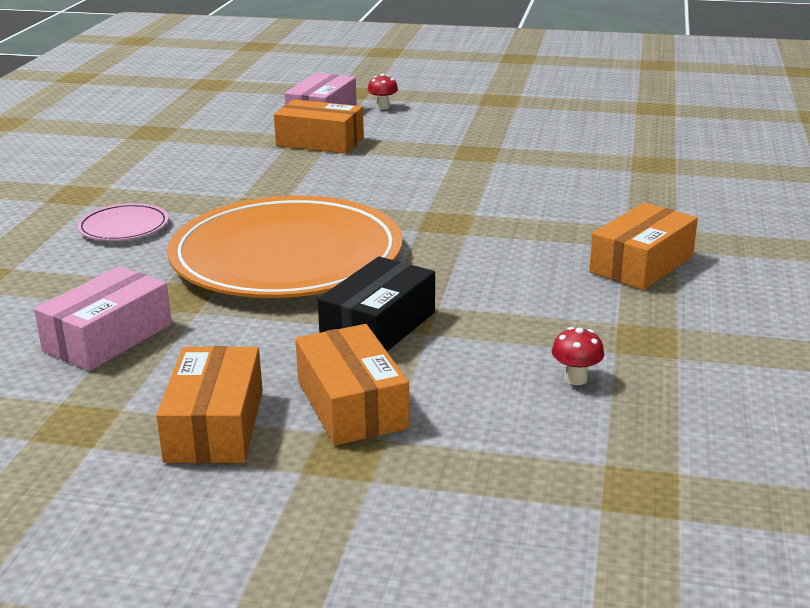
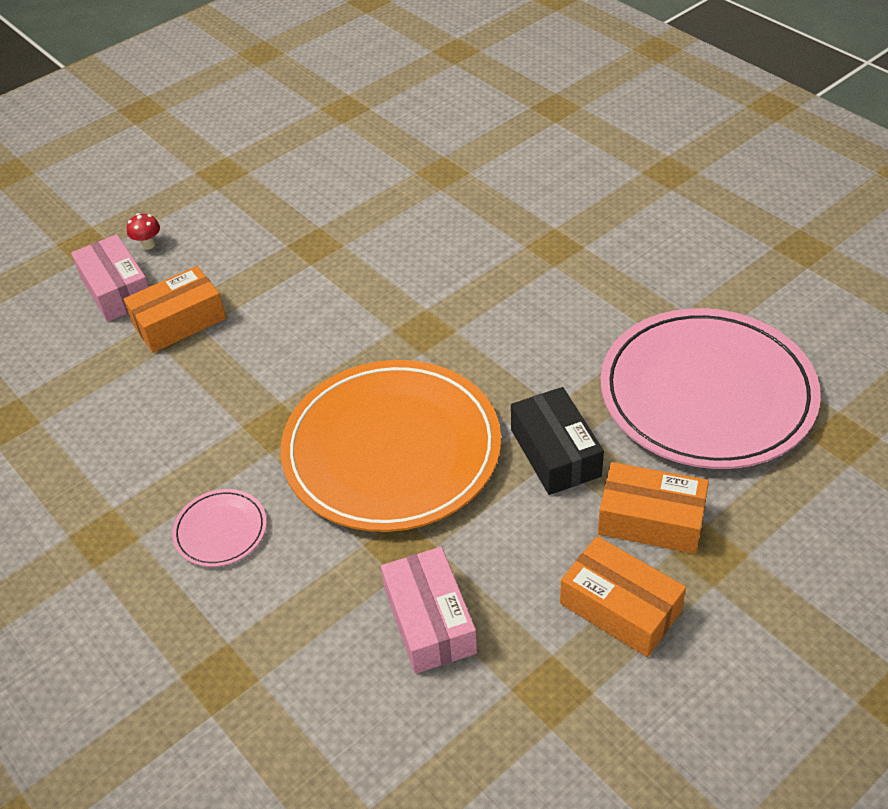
camera: 50 degrees left, 20 degrees up
red mushroom [552,327,604,385] -> pink plate [600,308,821,469]
orange box [589,202,698,290] -> none

